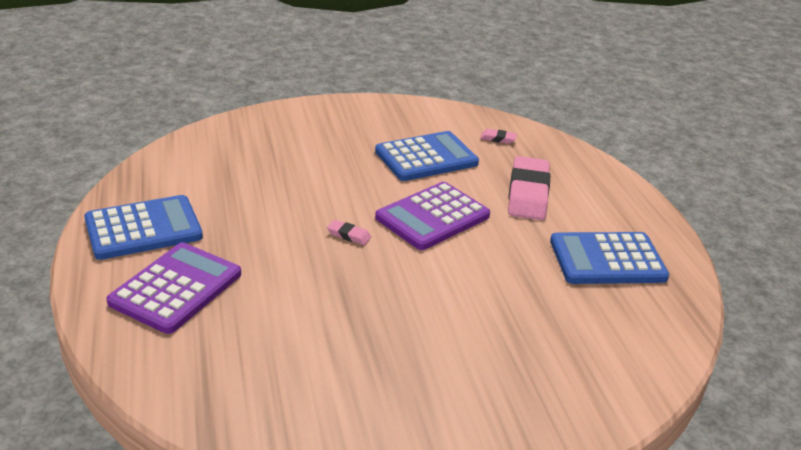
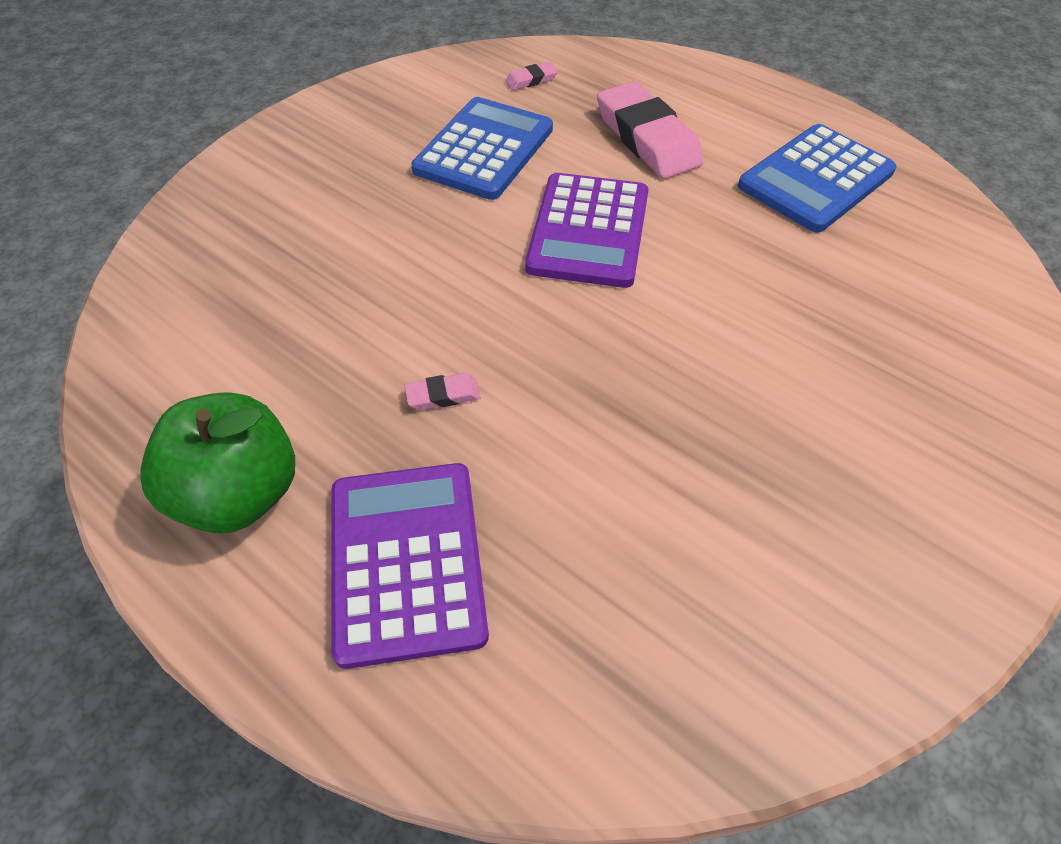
camera: 35 degrees left, 20 degrees up
blue calculator [84,195,203,260] -> green apple [140,393,295,534]
pink eraser [327,220,371,245] -> pink eraser moved to [405,373,480,410]

